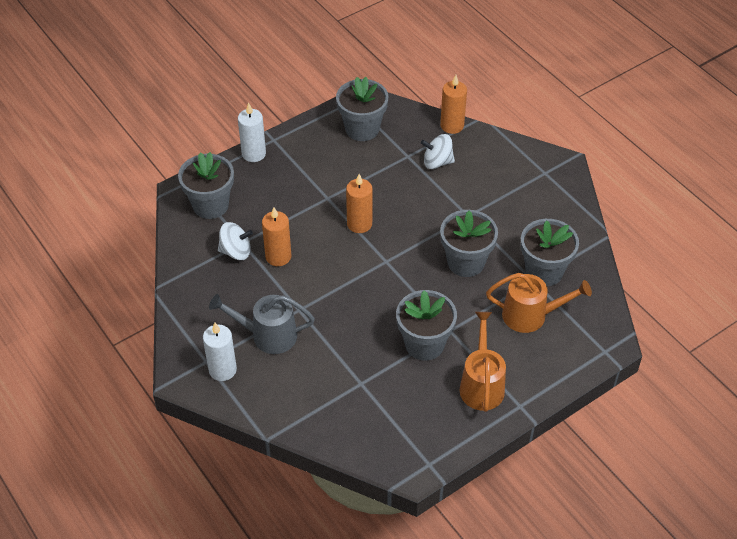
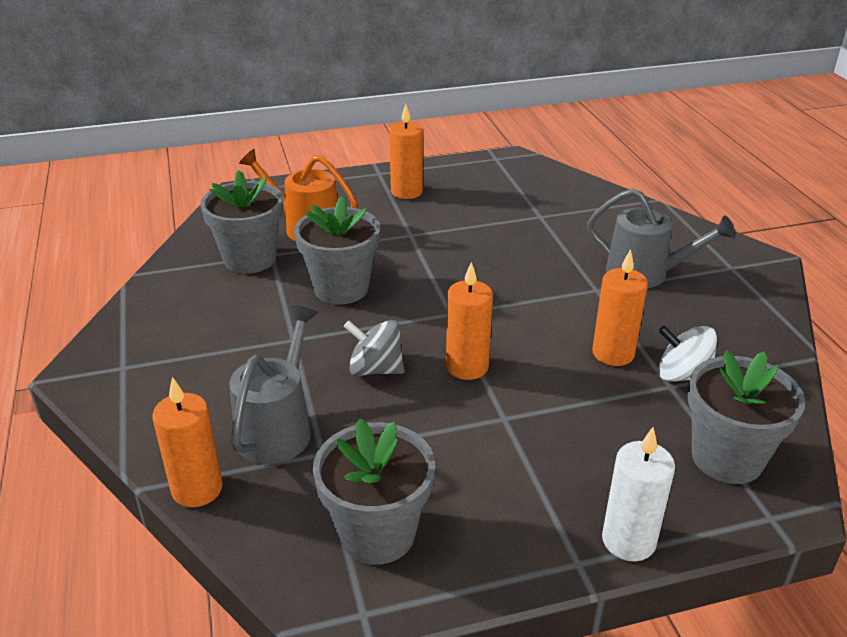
camera: 160 degrees left, 15 degrees down
white candle [203,323,237,381] -> none
grey flower pot [396,290,457,360] -> none
white spinning top [421,134,455,169] -> grey watering can [229,305,318,464]
orange watering can [460,312,506,412] -> orange candle [389,104,423,199]
none -> grey spinning top [344,320,405,376]

